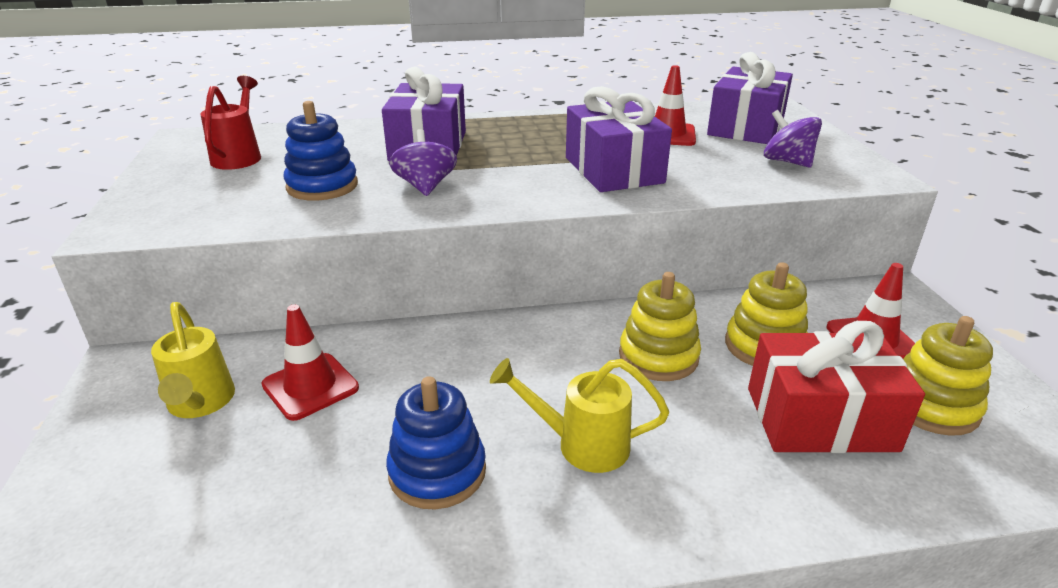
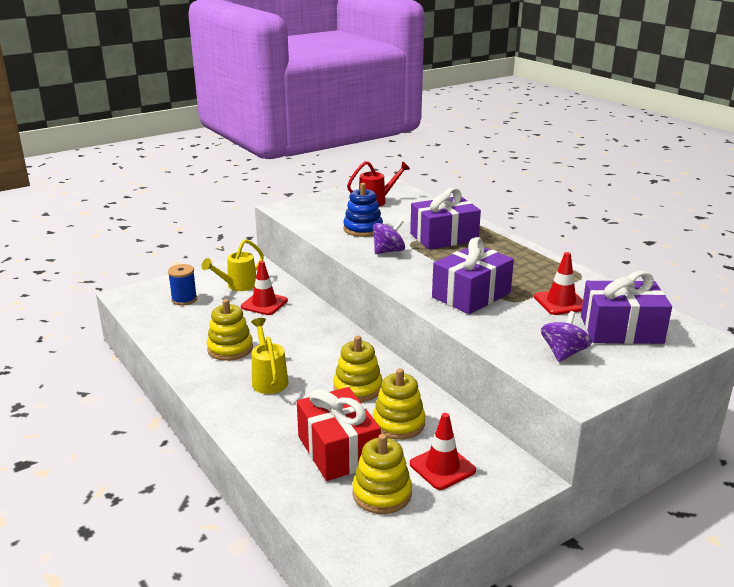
camera: 65 degrees right, 5 degrees down
blue stacking toy [386,376,486,509] -> yellow stacking toy [207,299,253,361]
none -> blue spool [168,264,197,306]

